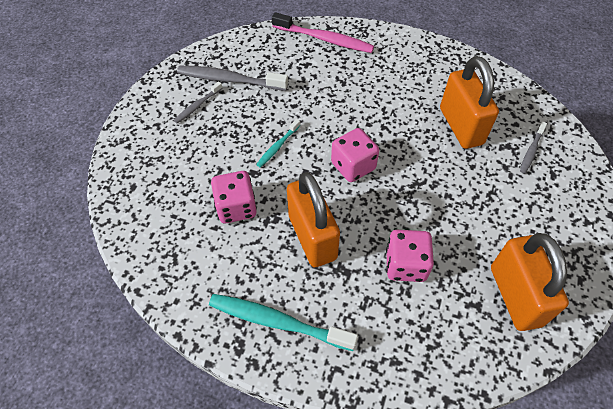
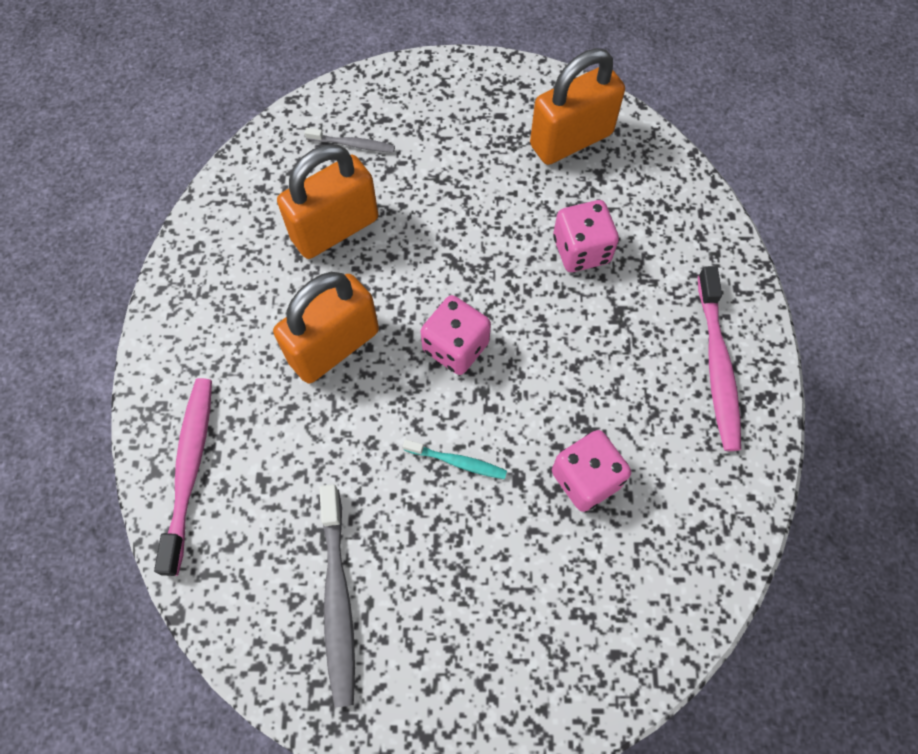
camera: 110 degrees left, 10 degrees up
grey toothbrush [174,81,222,123] -> none
turquoise toothbrush [209,294,358,351] -> pink toothbrush [698,266,741,451]
orange padlock [287,172,340,267] -> orange padlock moved to [273,272,379,383]

